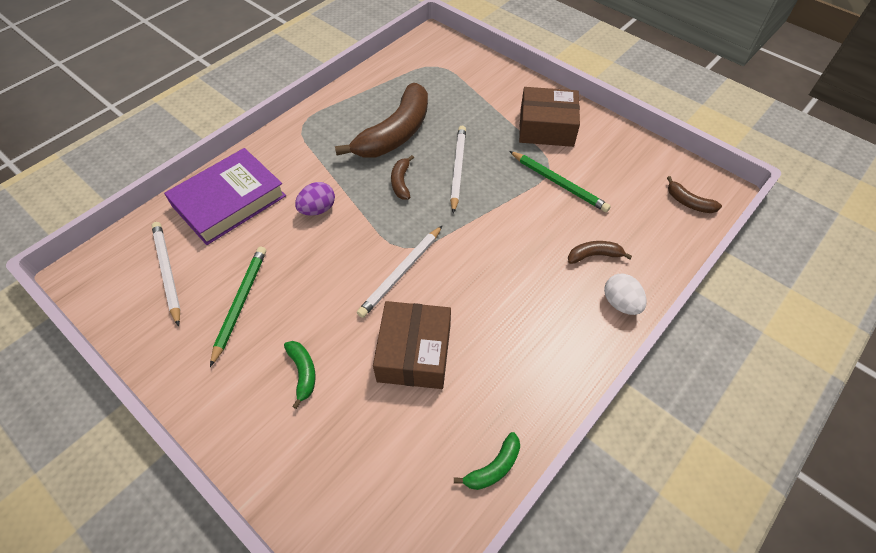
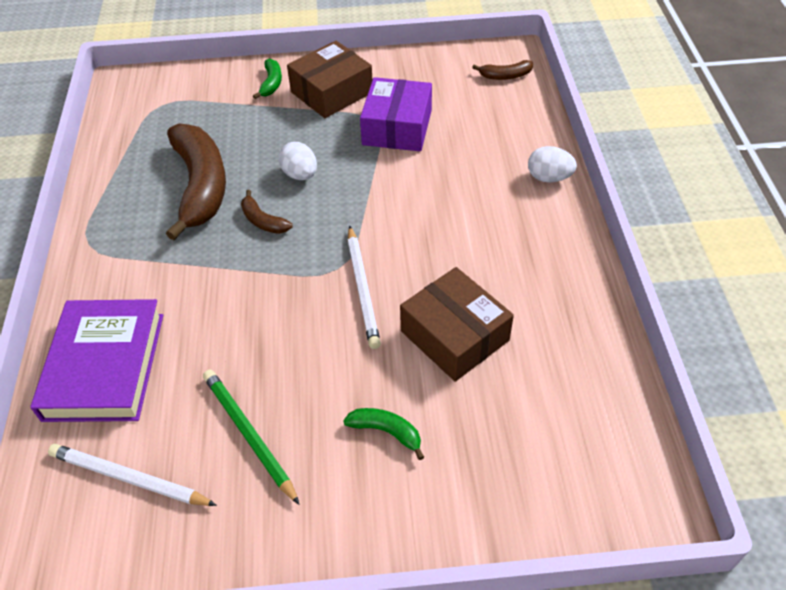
camera: 45 degrees left, 5 degrees down
purple egg [295,182,335,216] -> none
white pencil [450,126,466,214] -> white egg [279,142,317,180]
green banana [454,432,520,490] -> green banana moved to [253,59,282,99]
green pencil [509,151,611,212] -> purple box [360,77,432,151]
brown banana [568,241,632,264] -> none

